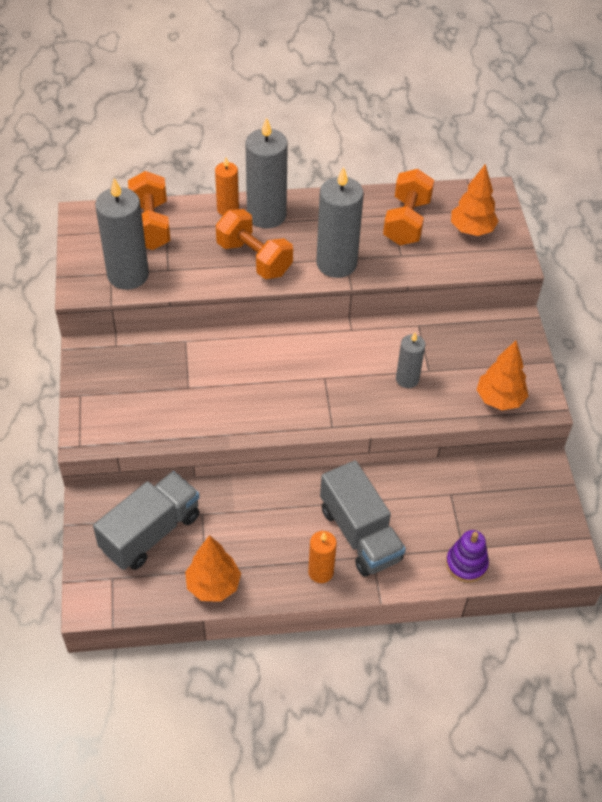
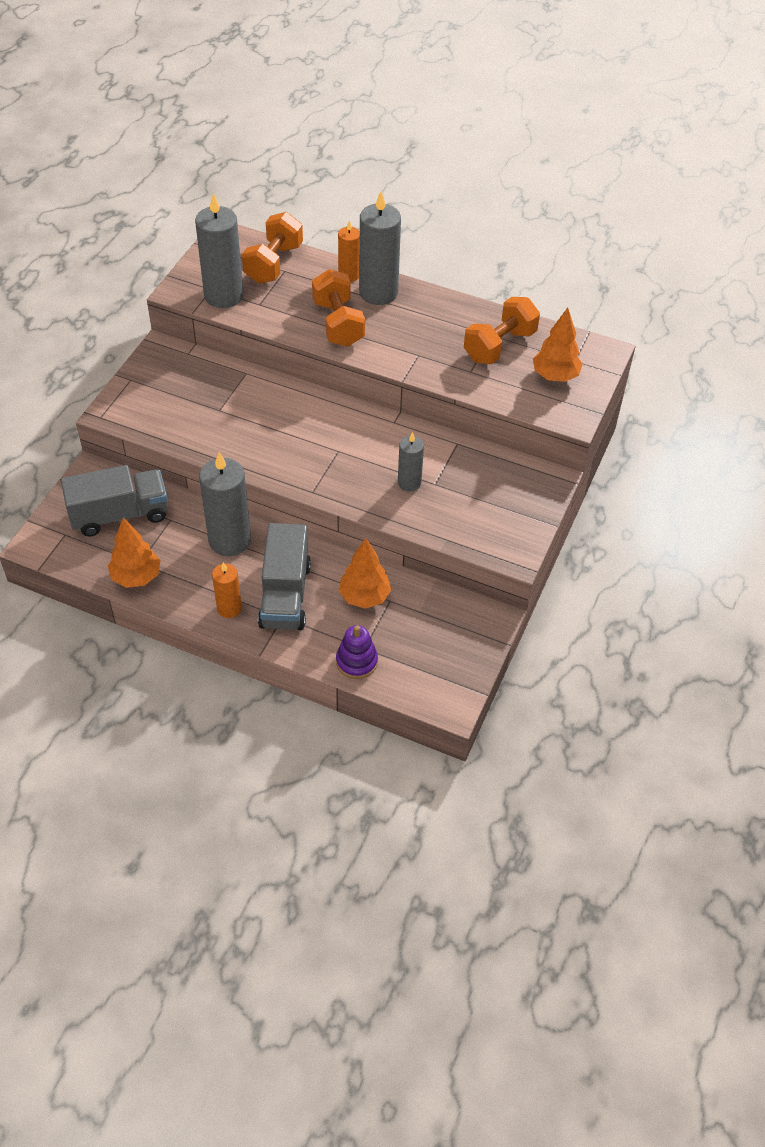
camera: 30 degrees right, 0 degrees up
grey candle [316,166,364,278] -> grey candle moved to [199,452,251,556]
orange tree [477,341,528,410] -> orange tree moved to [339,538,391,609]

